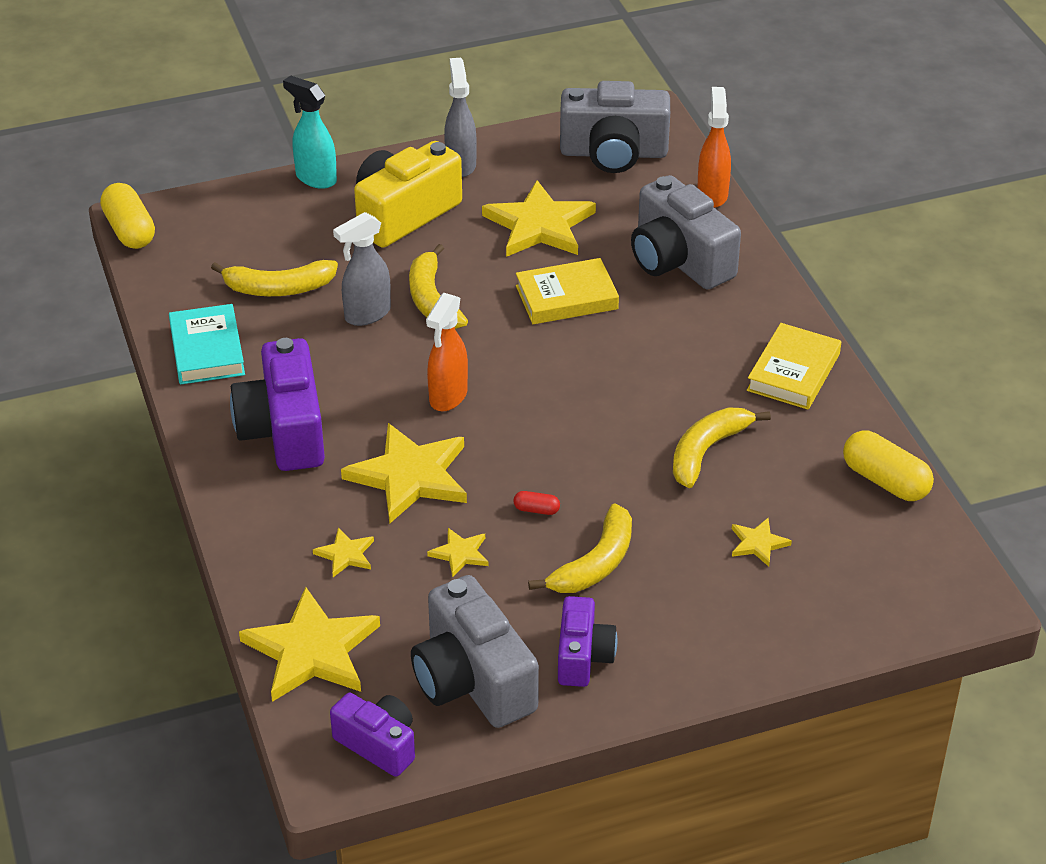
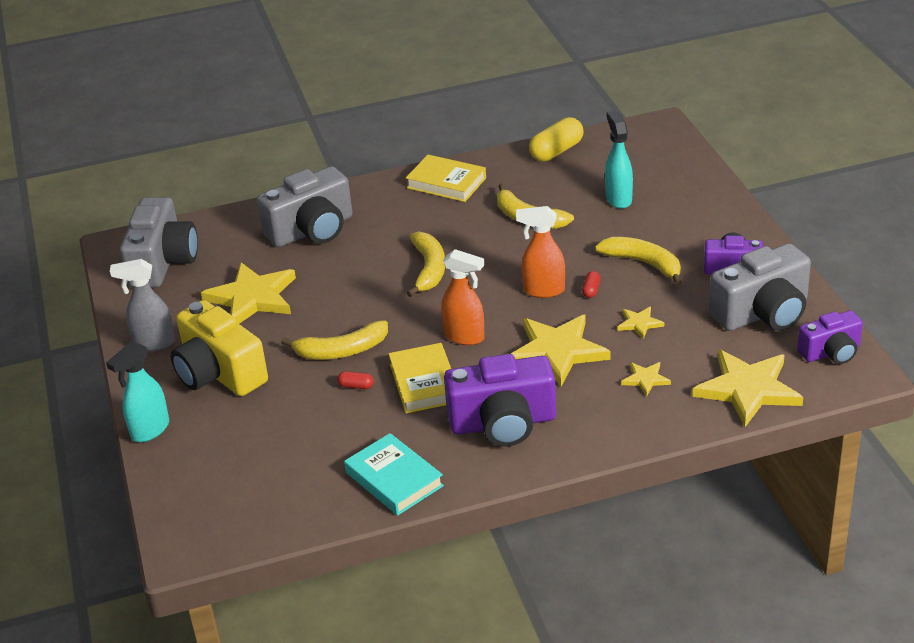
camera: 85 degrees left, 5 degrees down
yellow capsule [100,183,155,249] -> none
turquoise book [169,304,245,384] -> turquoise book turned 60 degrees clockwise [344,433,444,515]
yellow banana [211,260,338,296] -> yellow banana moved to [406,231,445,297]
purple camera [330,693,415,777] -> purple camera turned 150 degrees counterclockwise [797,310,863,364]
grey spray bottle [333,212,391,326] -> red capsule [337,371,374,389]
yellow book [516,258,619,324] -> yellow book moved to [389,343,451,413]
orange spray bottle [697,87,731,208] -> orange spray bottle moved to [516,206,565,298]
yellow star [732,518,792,567] -> turquoise spray bottle [605,111,633,209]

